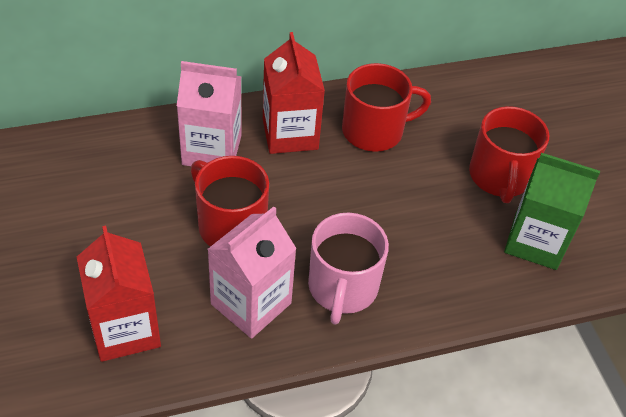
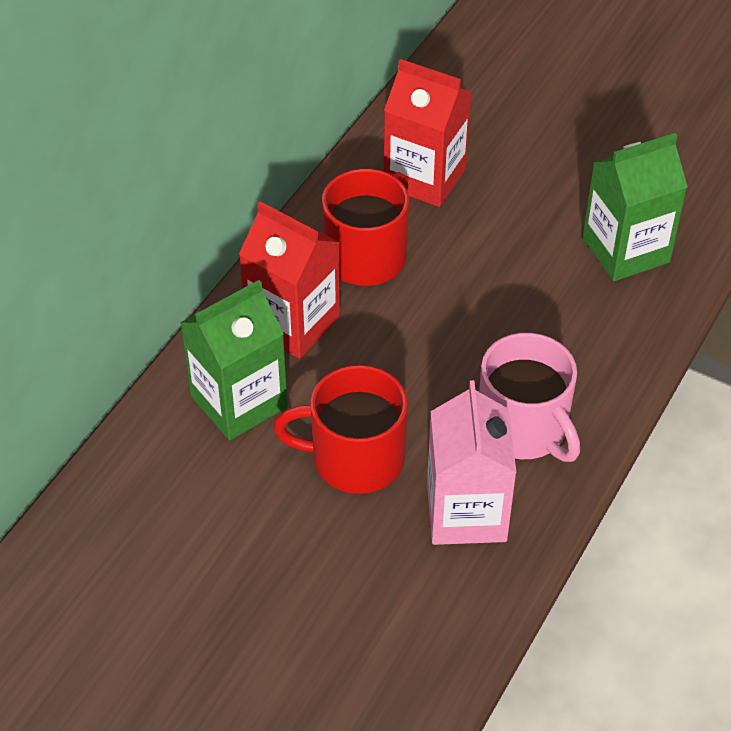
camera: 40 degrees left, 0 degrees up
red carton [77,226,161,362] -> red carton moved to [384,59,472,207]
pink carton [177,61,242,166] -> green carton [180,280,288,440]
red mug [469,106,549,203] -> none

